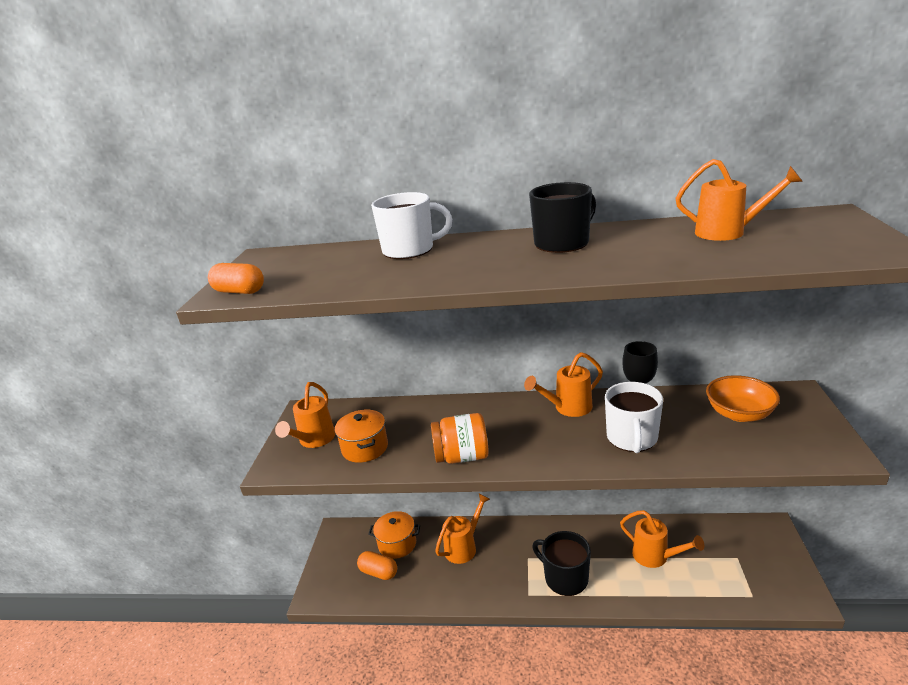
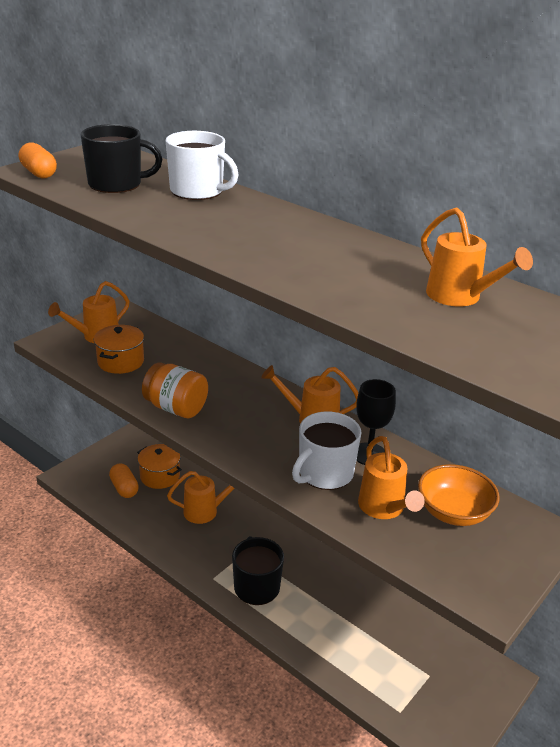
camera: 30 degrees right, 5 degrees up
black mug [529,182,596,253] -> black mug moved to [81,124,162,193]
orange watering can [620,510,704,568] -> orange watering can moved to [358,436,425,519]

